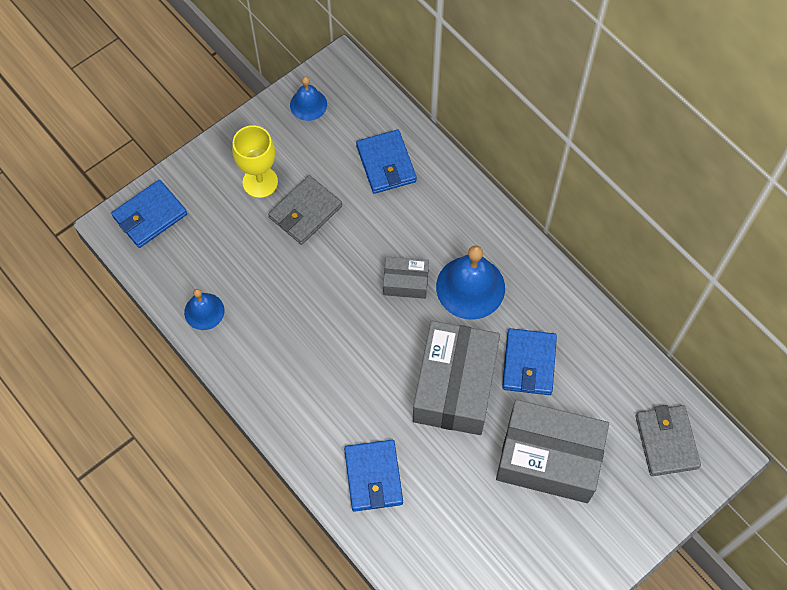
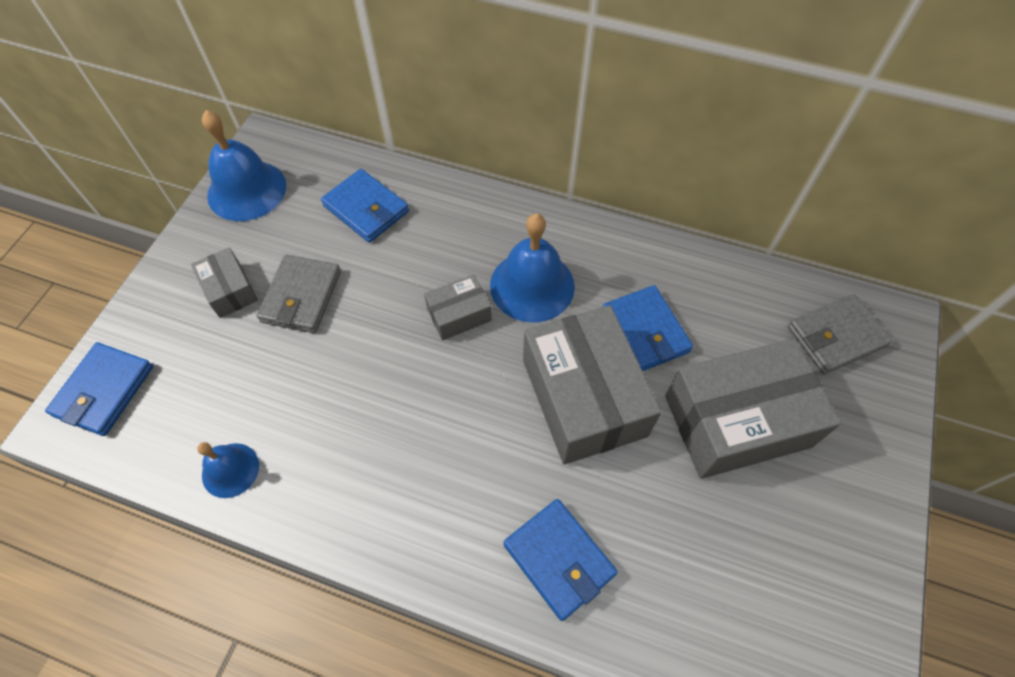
camera: 30 degrees left, 5 degrees down
yellow goblet [232,125,278,198] -> grey box [191,247,258,318]
blue bell [290,77,327,121] -> blue bell [202,110,286,221], size x1.74
grey wallet [635,405,701,476] -> grey wallet turned 75 degrees counterclockwise [788,294,893,375]

